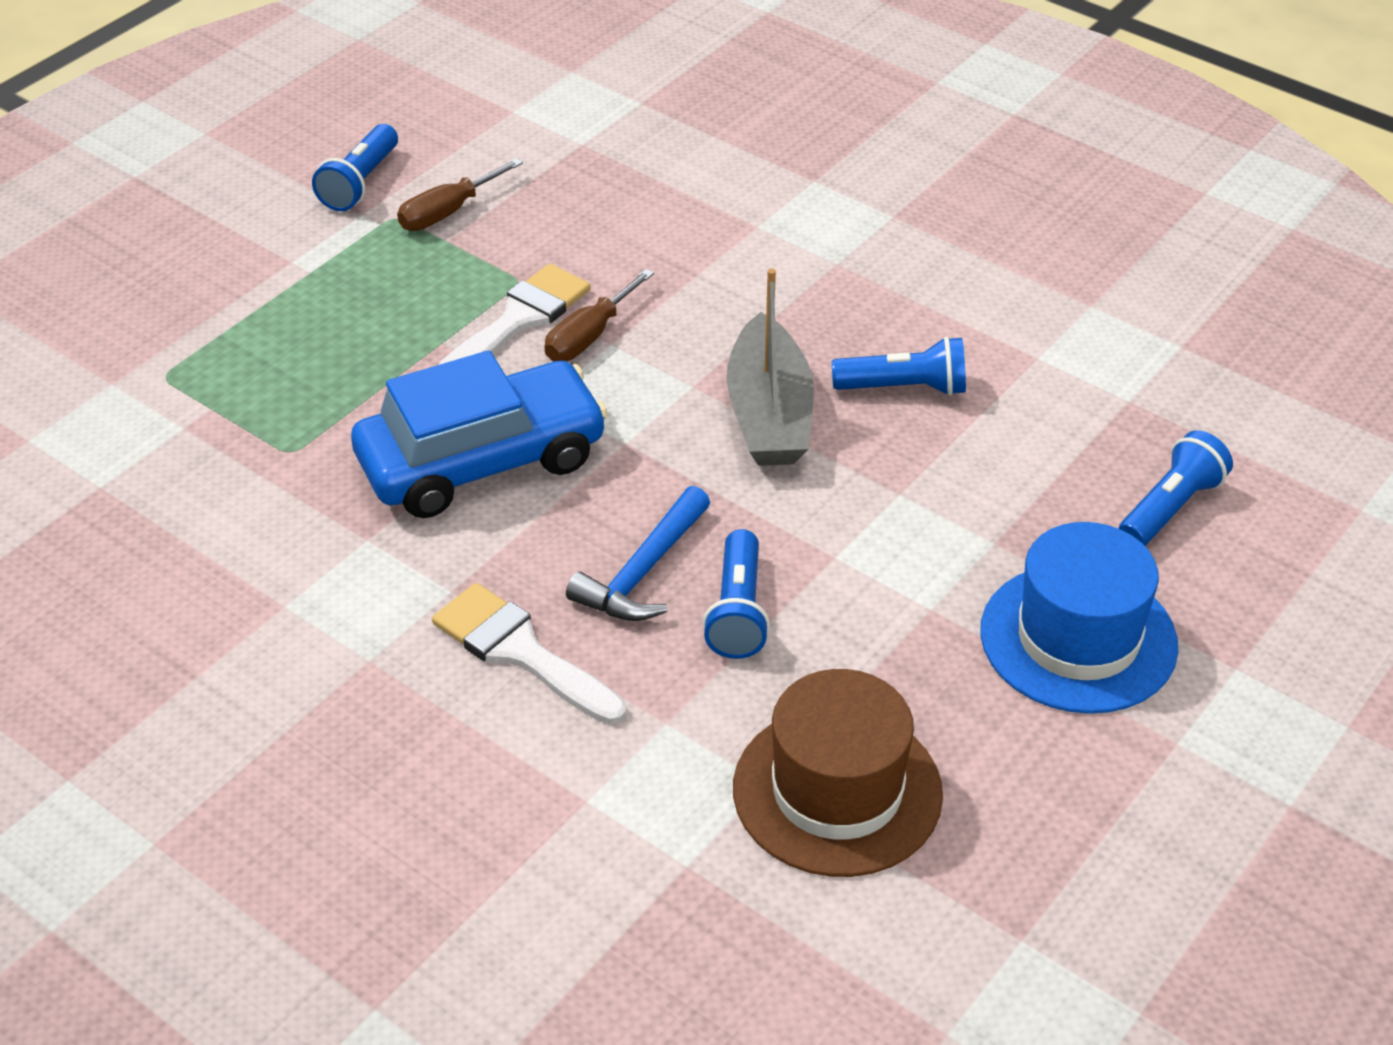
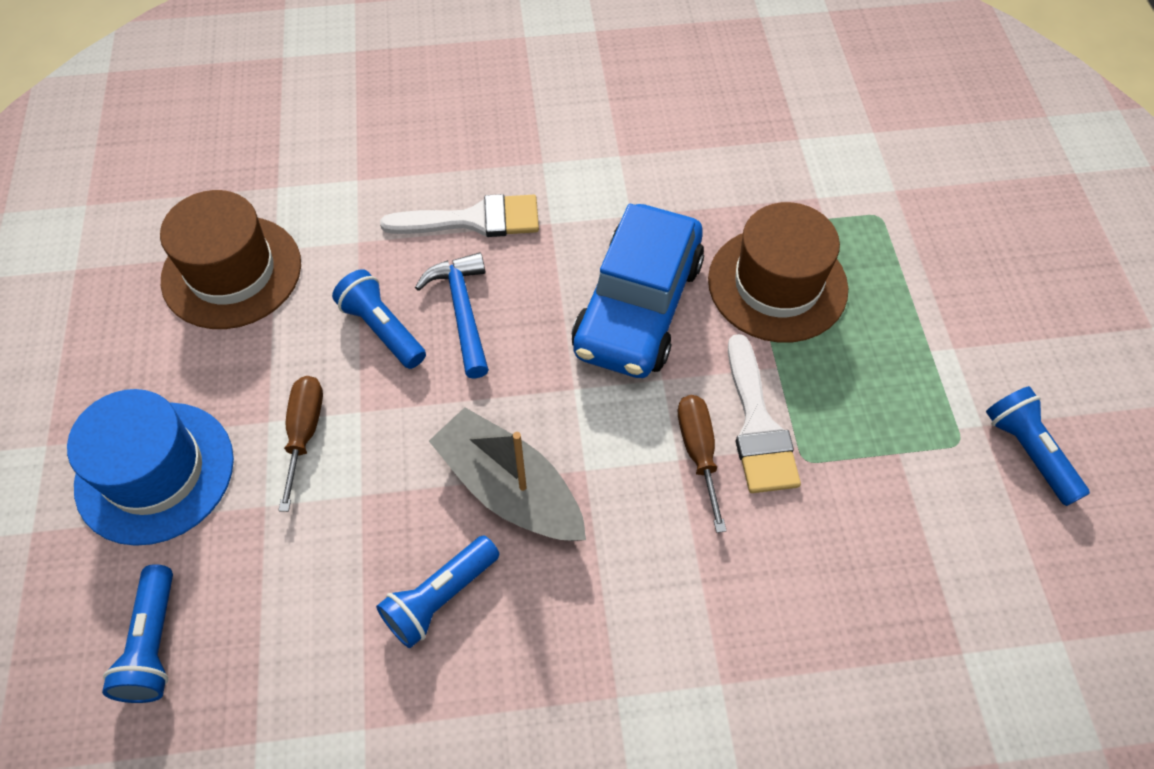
camera: 135 degrees right, 15 degrees up
brown screwdriver [397,158,523,231] -> brown screwdriver moved to [278,376,323,512]
none -> brown hat [708,202,848,343]

